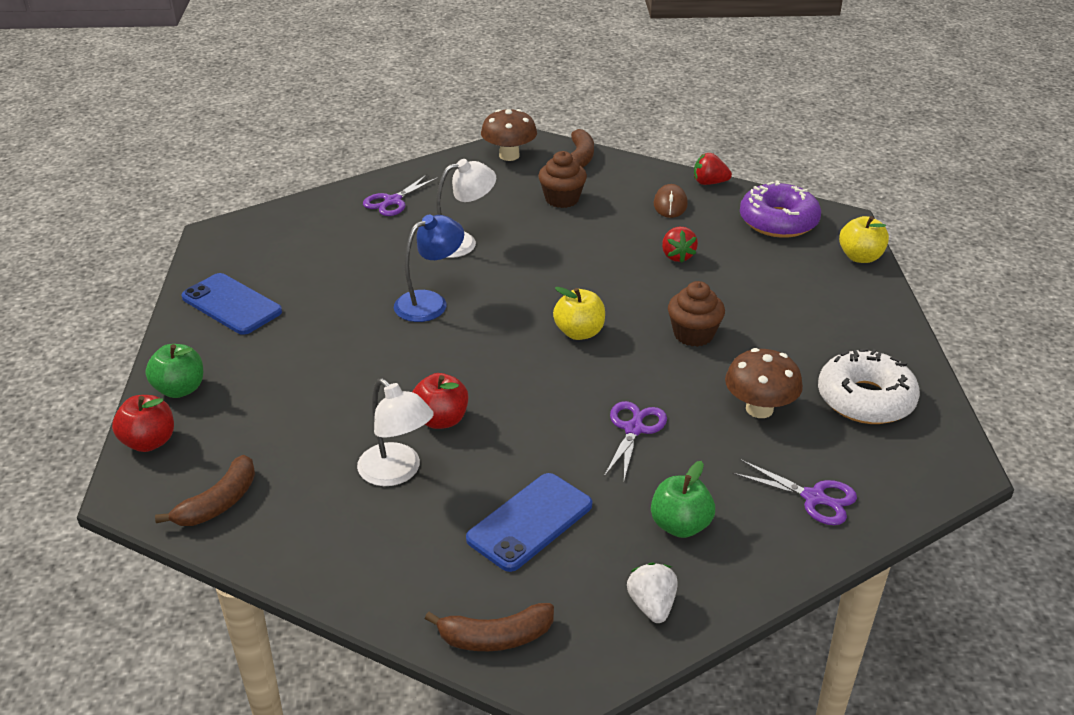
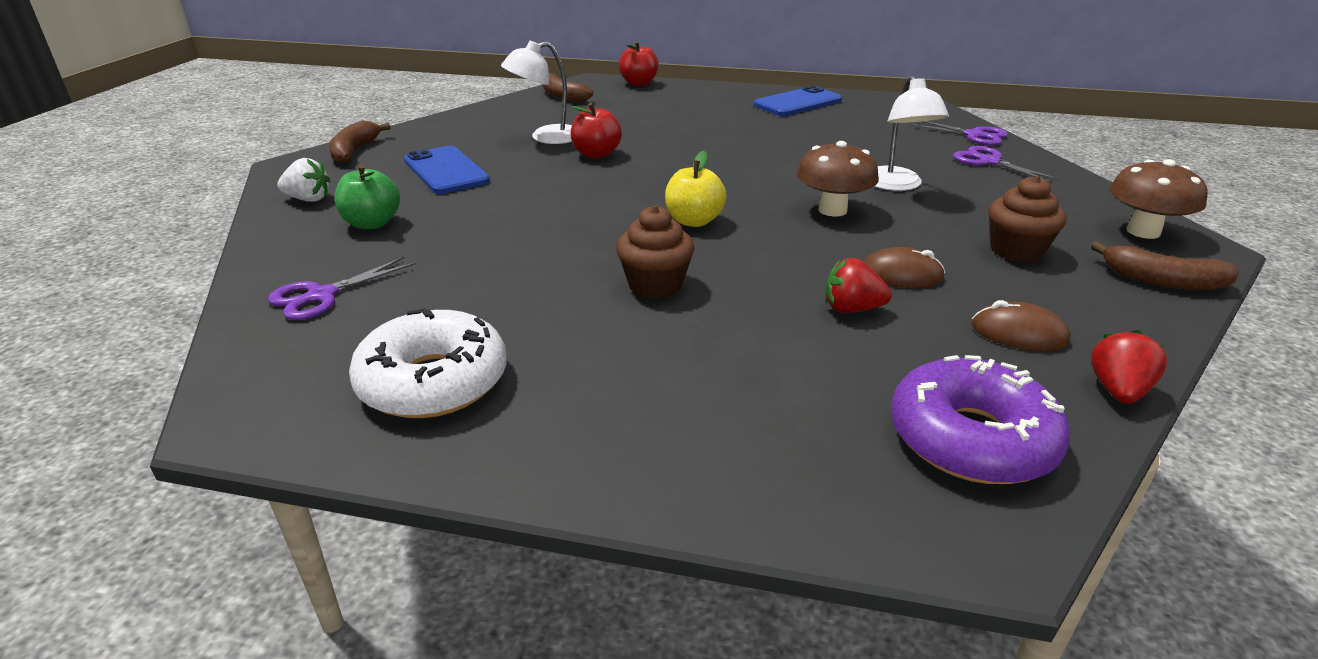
camera: 105 degrees right, 5 degrees down
green apple [145,344,203,398] -> none
blue lamp [394,214,464,322] -> none
purple scissors [604,401,667,480] -> purple scissors moved to [908,121,1008,146]
brown mushroom [725,348,803,418] -> brown mushroom moved to [796,141,879,217]
yellow apple [839,216,889,263] -> none
none -> brown mouse [863,247,945,288]

